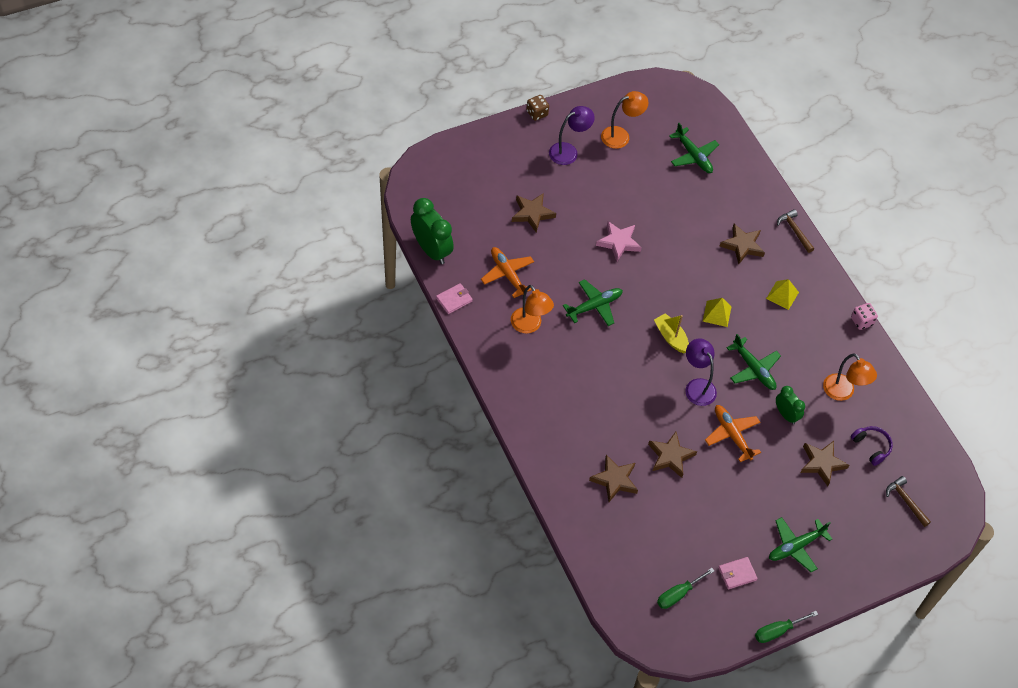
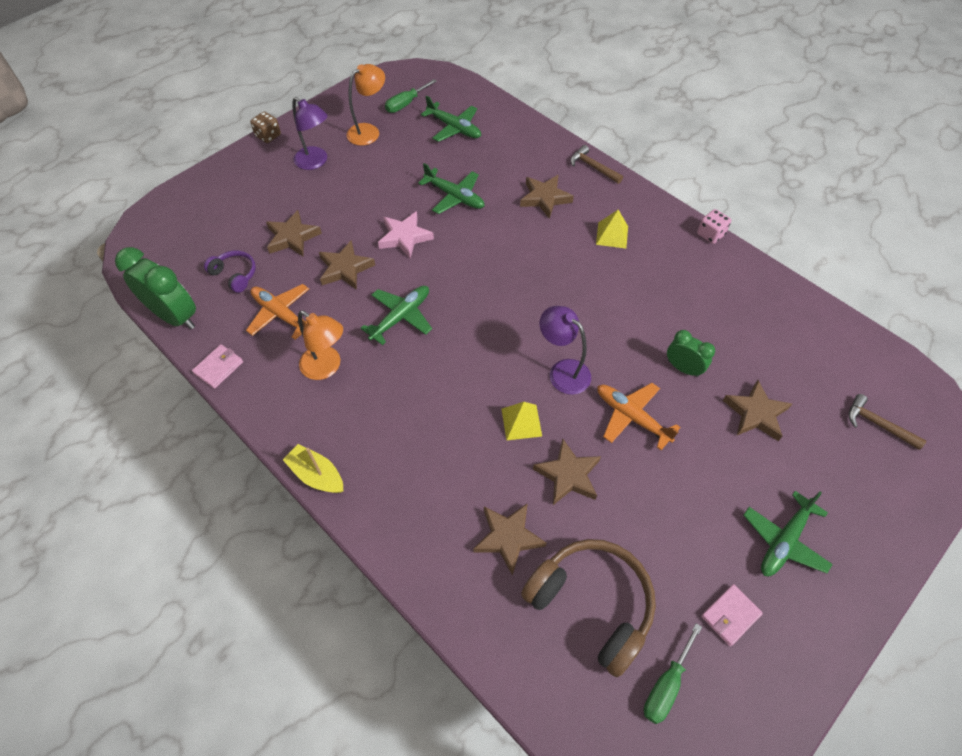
camera: 15 degrees left, 0 degrees up
purple lamp [549,106,595,165] -> purple lamp turned 90 degrees clockwise [292,97,327,170]
yellow boat [654,313,689,353] -> yellow boat moved to [283,444,343,493]
yellow pyramid [703,298,732,327] -> yellow pyramid moved to [502,402,542,440]
green plane [727,334,781,390] -> green plane moved to [418,163,485,214]
green screwdriver [755,611,818,643] -> green screwdriver moved to [385,79,437,113]
orange lamp [823,353,877,401] -> none
purple headphones [851,426,893,466] -> purple headphones moved to [204,251,256,293]
none -> brown star [319,240,375,290]
none -> brown headphones [521,539,656,677]

